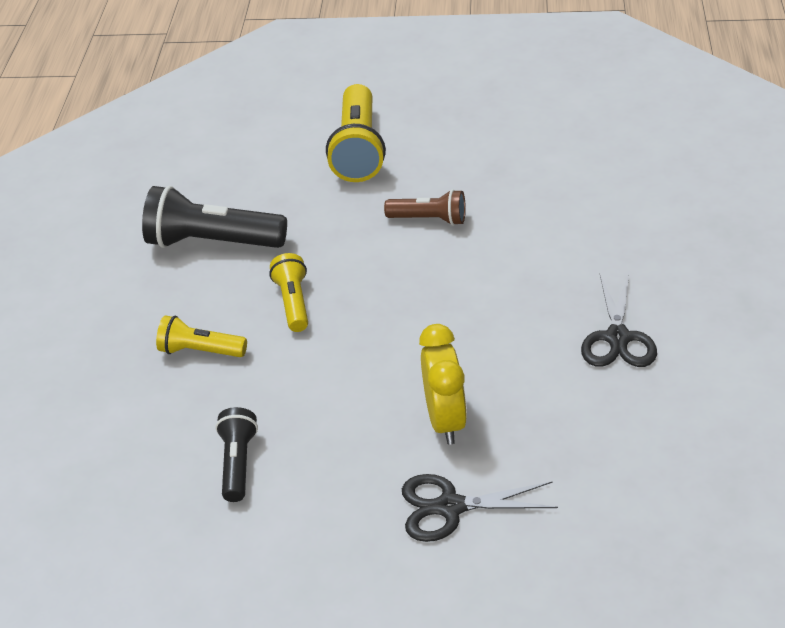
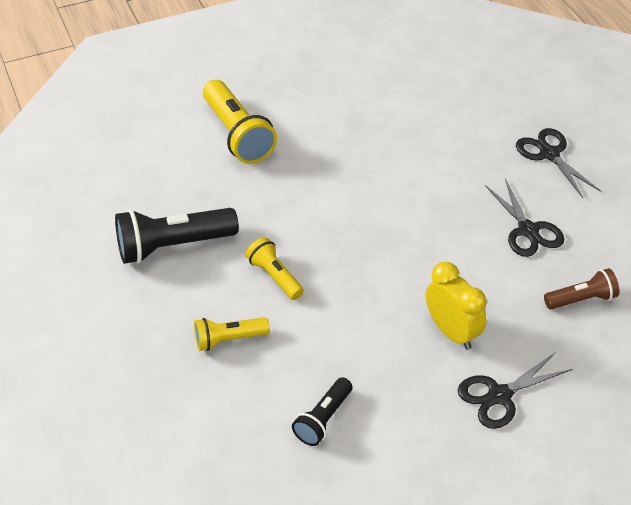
camera: 30 degrees left, 5 degrees up
black flashlight [215,407,258,502] -> black flashlight turned 120 degrees counterclockwise [292,377,352,446]
brown flashlight [384,189,466,226] -> brown flashlight moved to [544,268,620,309]
none -> black scissors [516,128,601,198]

